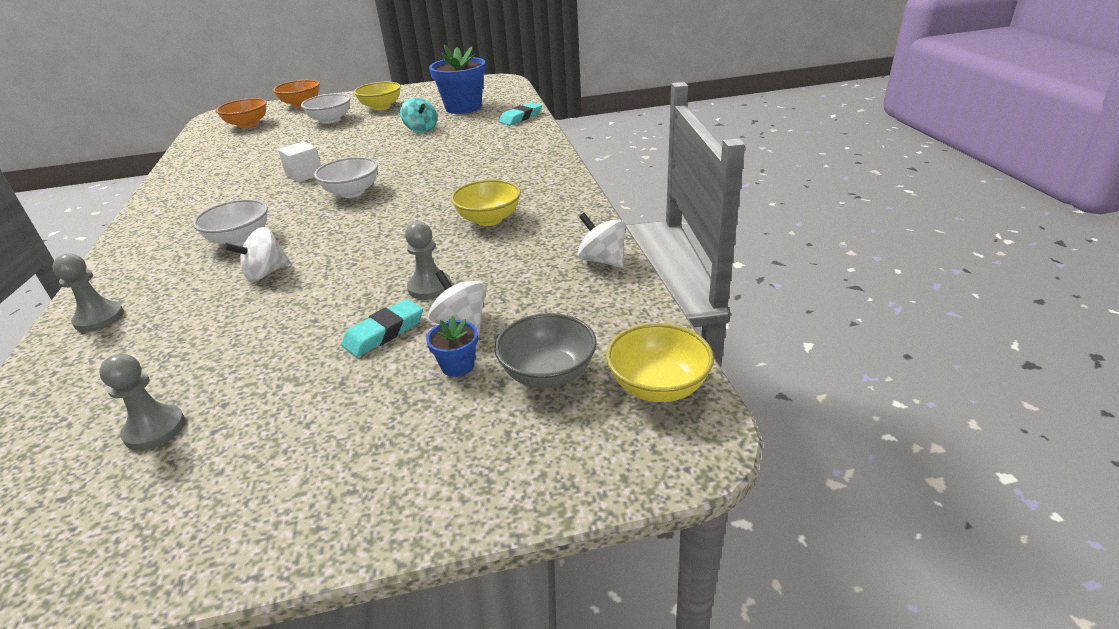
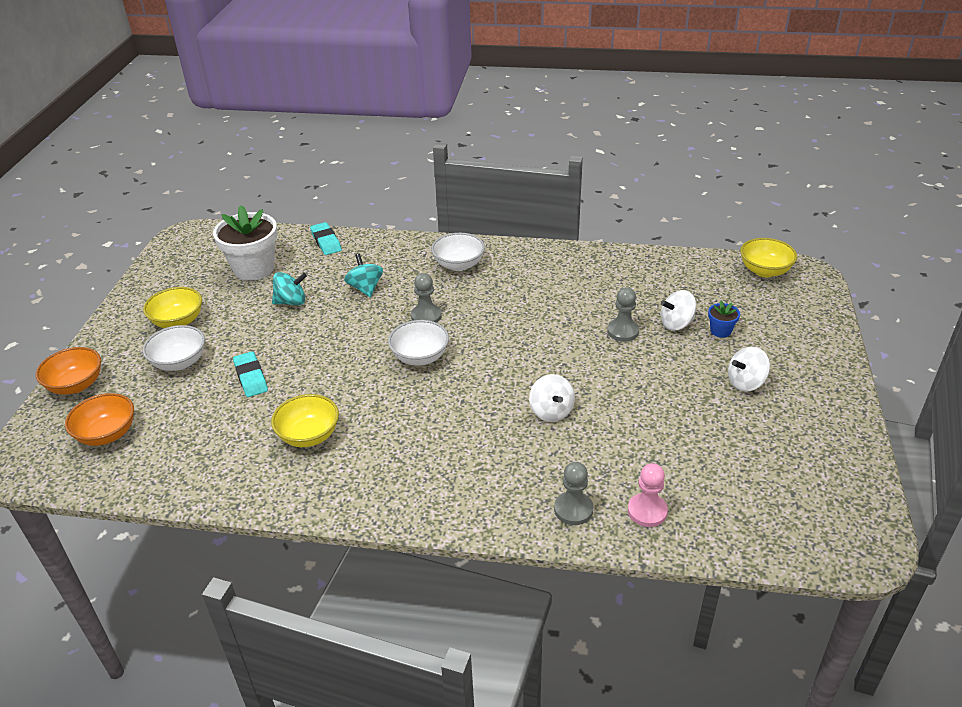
camera: 70 degrees left, 5 degrees up
grey pawn [99,354,185,450] -> grey pawn moved to [411,273,442,323]
white bowl [193,199,268,246] -> white bowl moved to [431,233,485,271]
white cube [278,141,321,183] -> none
turquoise eraser [341,299,423,357] -> turquoise eraser moved to [233,351,268,397]
blue flower pot [429,44,486,114] -> white flower pot [213,205,278,281]
yellow bowl [451,179,521,226] -> yellow bowl moved to [271,394,339,447]
grey bowl [494,313,597,388] -> none
white spinning top [577,213,625,268] -> white spinning top moved to [728,346,770,392]
none -> turquoise spinning top [344,253,383,297]
none -> pink pawn [628,463,668,527]

